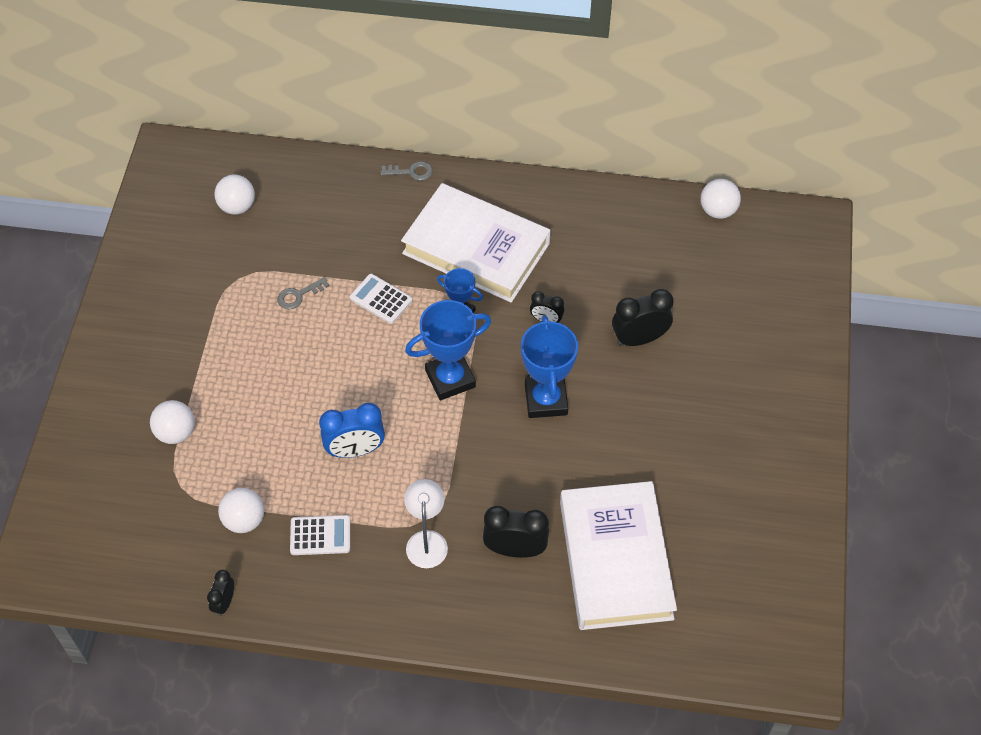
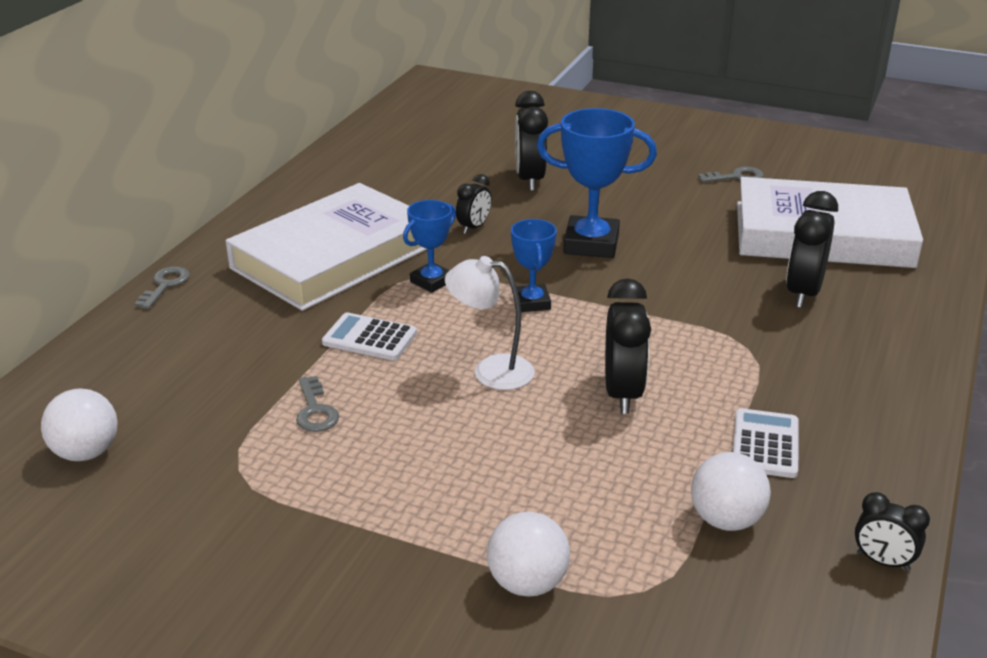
camera: 75 degrees left, 25 degrees down
blue clock [319,403,385,458] -> black clock [605,278,651,414]
white calculator [350,274,412,324] -> white calculator turned 60 degrees clockwise [322,313,417,361]
white lamp [404,479,448,568] -> white lamp moved to [445,256,535,390]
blue trophy [405,300,491,400] -> blue trophy [511,219,557,312], size x0.59
white ball [701,179,741,219] -> none
none -> grey key [698,166,764,182]

